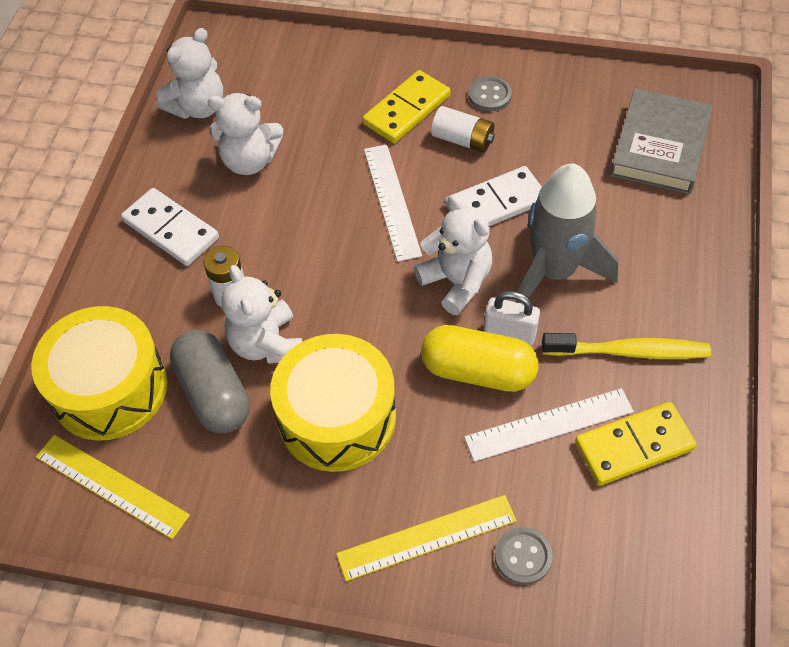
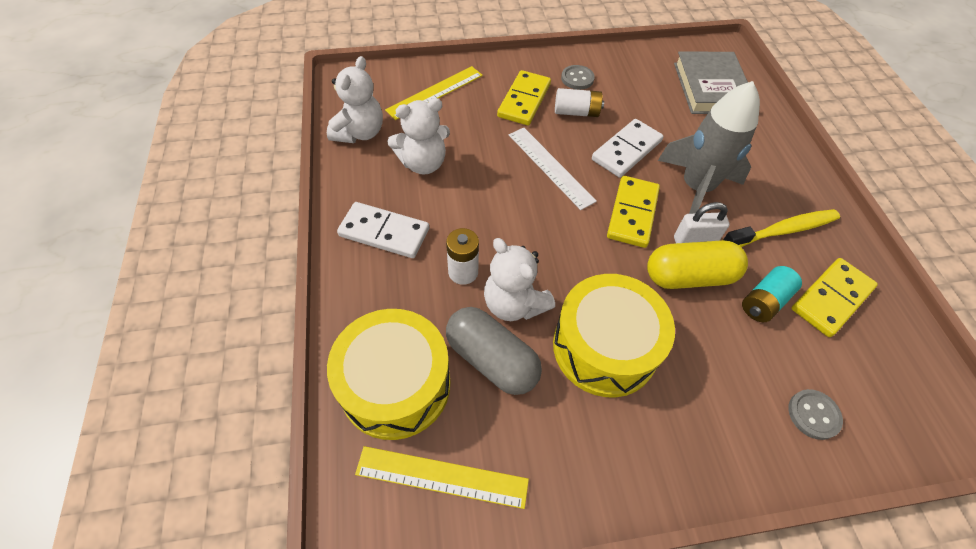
camera: 25 degrees left, 0 degrees up
yellow ruler [336,495,517,581] -> yellow ruler moved to [385,66,483,120]
white teddy bear [414,195,492,315] -> yellow domino [607,176,660,248]
white ruler [464,388,634,462] -> turquoise battery [742,266,802,322]

